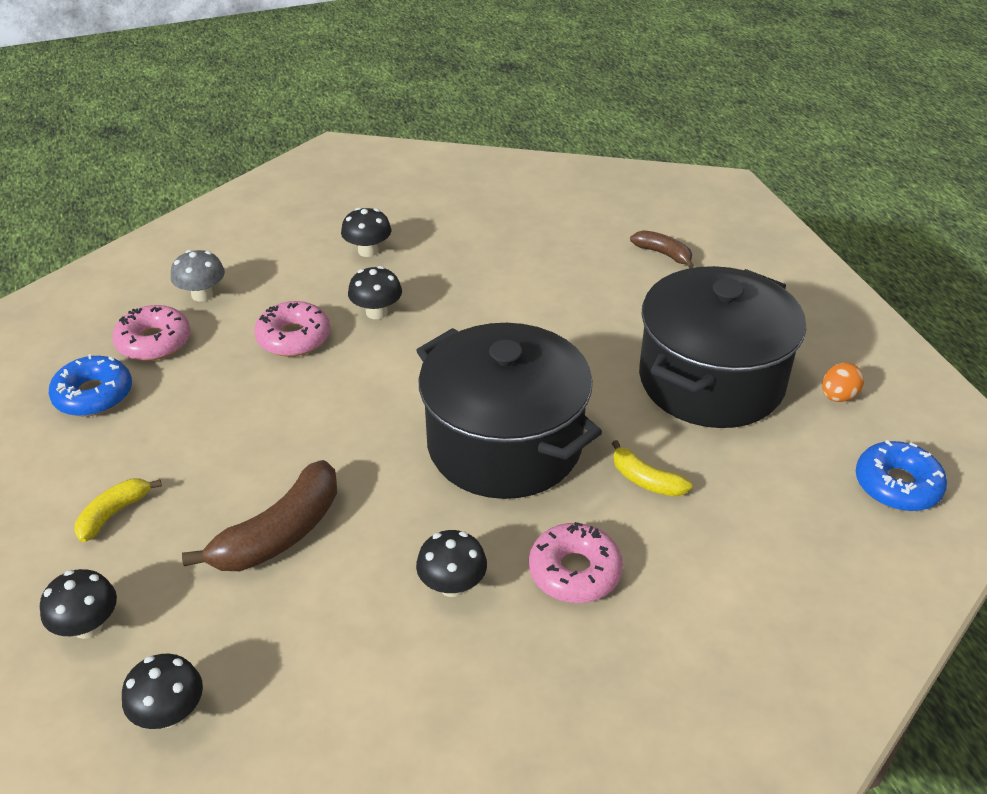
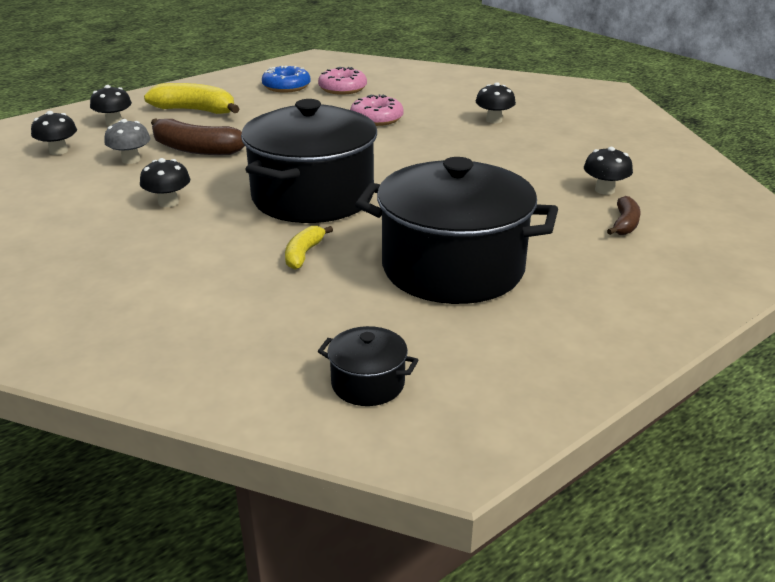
camera: 70 degrees right, 10 degrees down
yellow banana [75,478,162,542] -> yellow banana [144,83,240,114], size x1.79
grey mushroom [171,250,225,302] -> grey mushroom moved to [104,119,150,164]
black mushroom [348,266,402,319] -> black mushroom moved to [584,147,633,195]
pink donut [529,522,623,603] -> none
orange egg [822,362,864,402] -> none
blue donut [856,440,947,511] -> black pot [318,326,418,406]

